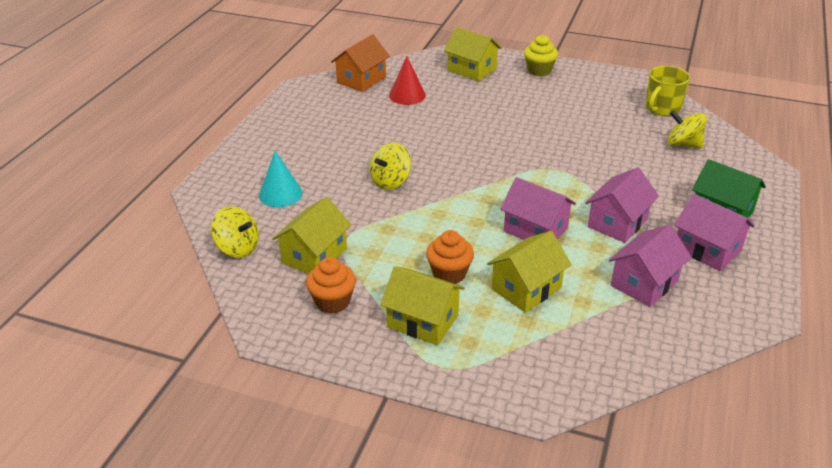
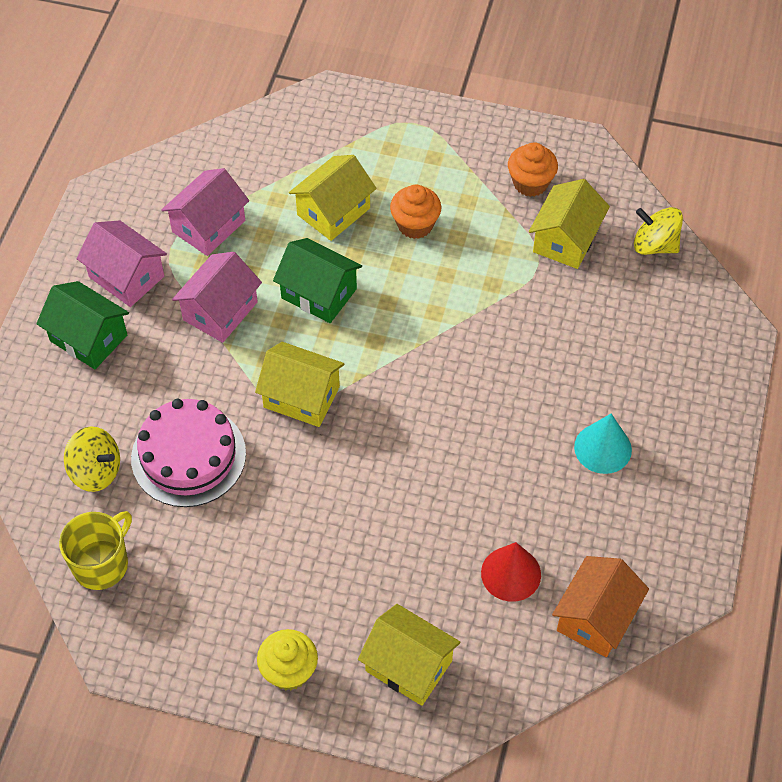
camera: 175 degrees right, 20 degrees up
turquoise cone [259,151,303,207] -> turquoise cone moved to [574,414,632,474]
yellow spinning top [370,143,411,190] -> none
yellow house [380,266,465,345] -> yellow house moved to [255,342,344,427]
pink house [500,177,576,240] -> green house [273,238,362,323]
none -> pink cake [131,399,246,507]

